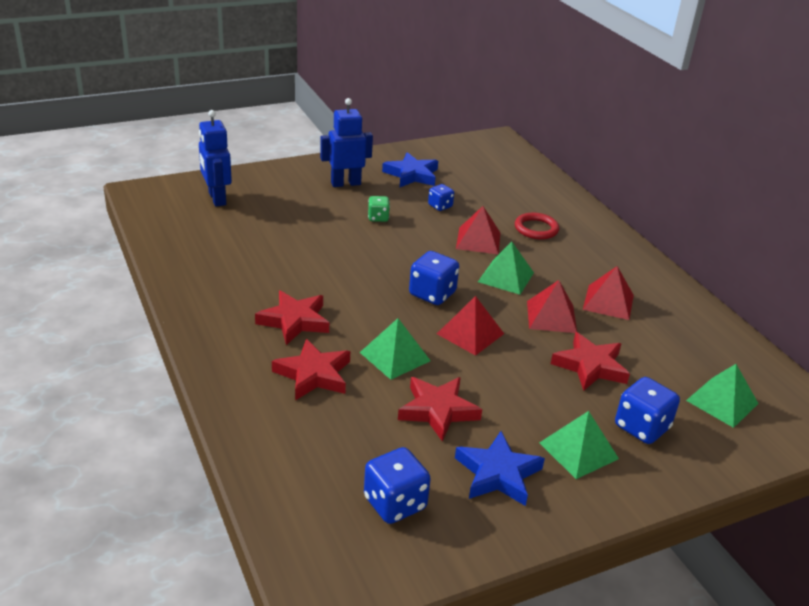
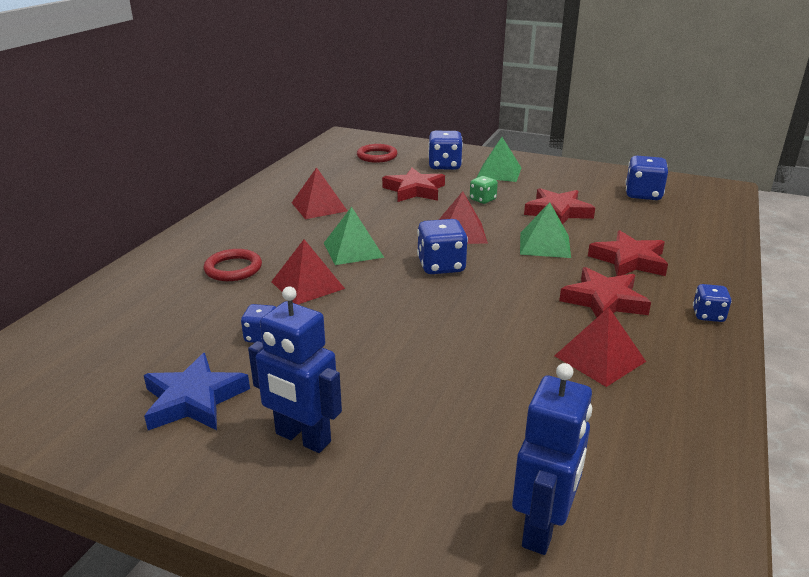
camera: 130 degrees left, 5 degrees down
green dice [368,196,390,222] -> green dice moved to [470,176,498,204]
blue star [455,431,545,506] -> none
red pyramid [527,280,577,333] -> red pyramid moved to [554,307,646,387]
green pyramid [686,364,759,428] -> red ring [357,144,397,163]
none -> blue dice [693,284,732,322]

